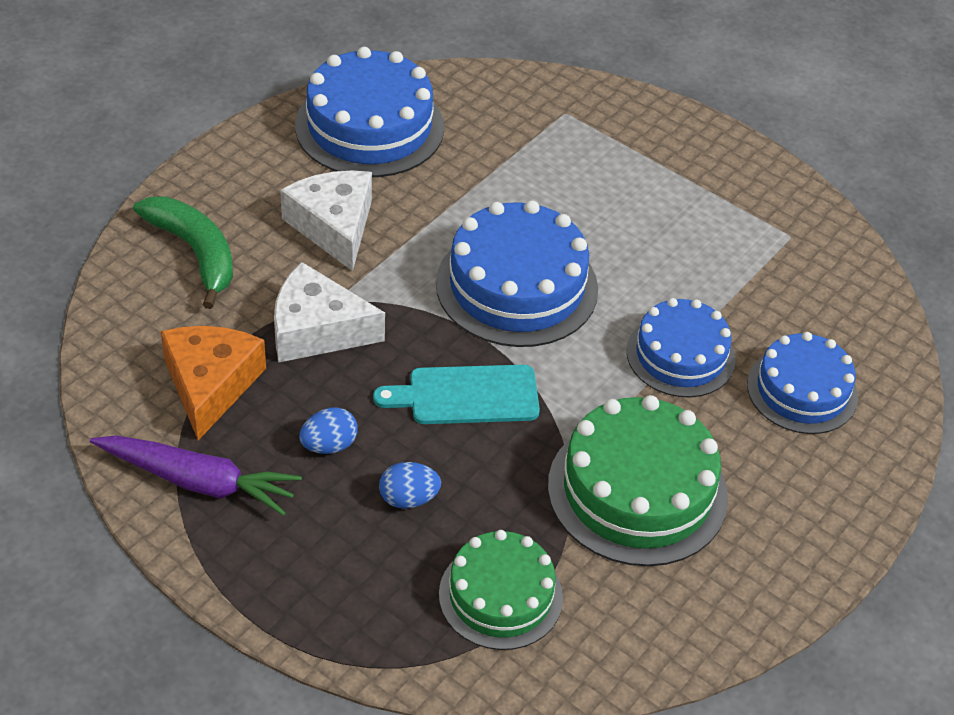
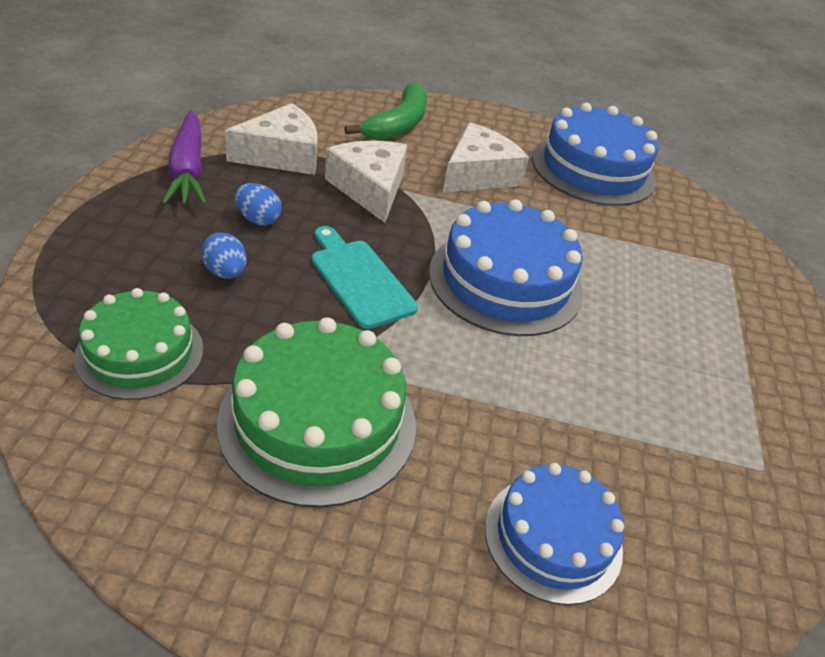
camera: 60 degrees right, 5 degrees down
orange cheese [161,326,266,440] -> white cheese [225,103,318,175]
blue cake [626,298,736,397] -> none

